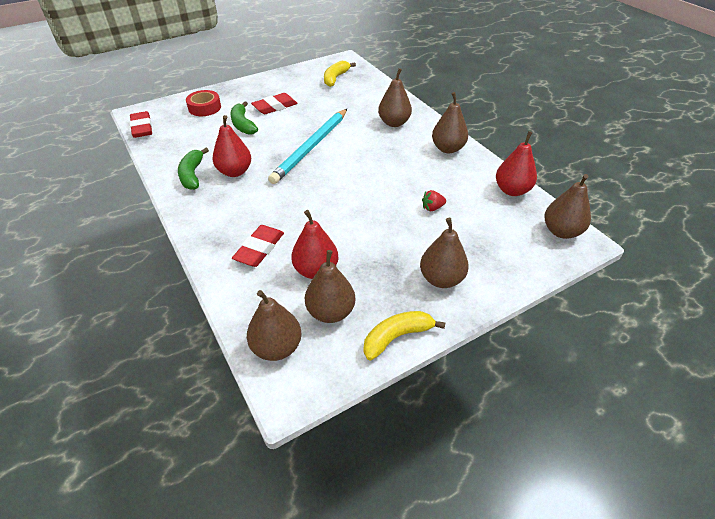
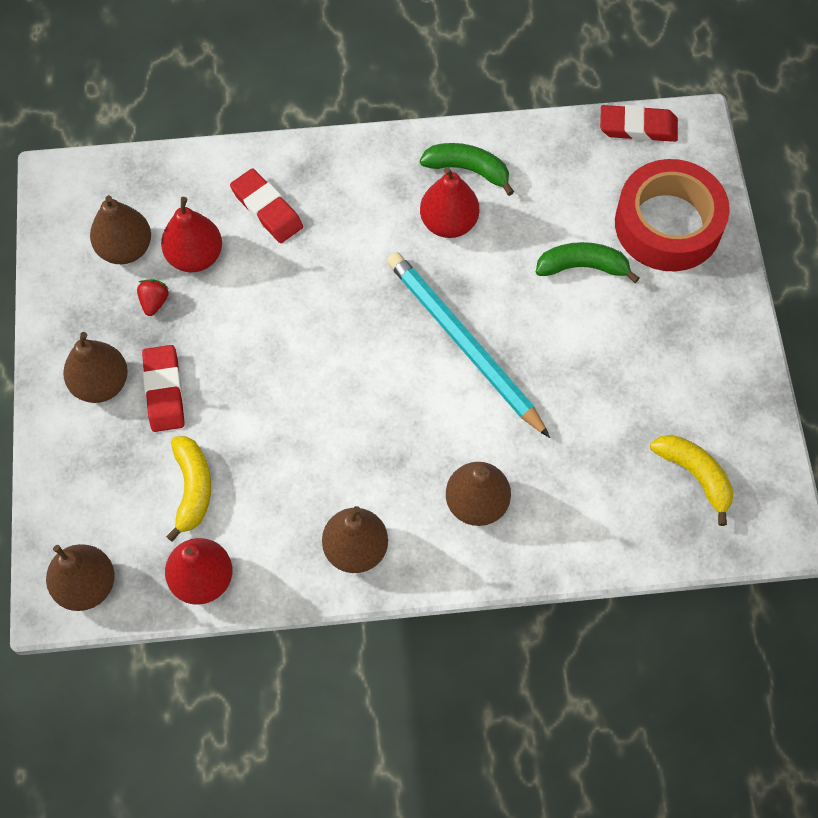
camera: 115 degrees right, 20 degrees up
red tape [186,90,221,116] -> red tape [615,159,730,271], size x1.79
brown pear [247,290,302,361] -> none
red eraser [251,93,298,114] -> red eraser moved to [142,345,185,432]
yellow banana [363,311,445,360] -> yellow banana moved to [166,436,211,542]
red strawberry [422,190,446,211] -> red strawberry moved to [137,279,169,316]

